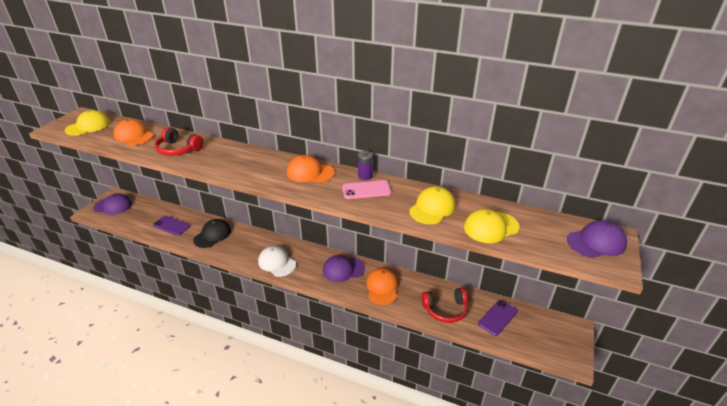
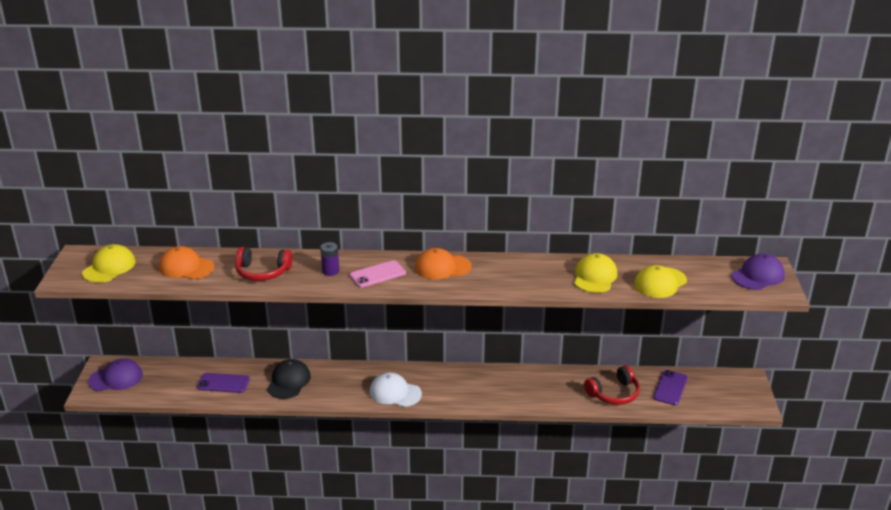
camera: 20 degrees left, 5 degrees down
purple cap [323,255,365,282] -> none
pink phone [342,180,391,199] -> pink phone moved to [350,260,406,288]
purple battery [358,151,373,180] -> purple battery moved to [320,242,339,276]
orange cap [366,268,399,305] -> none

